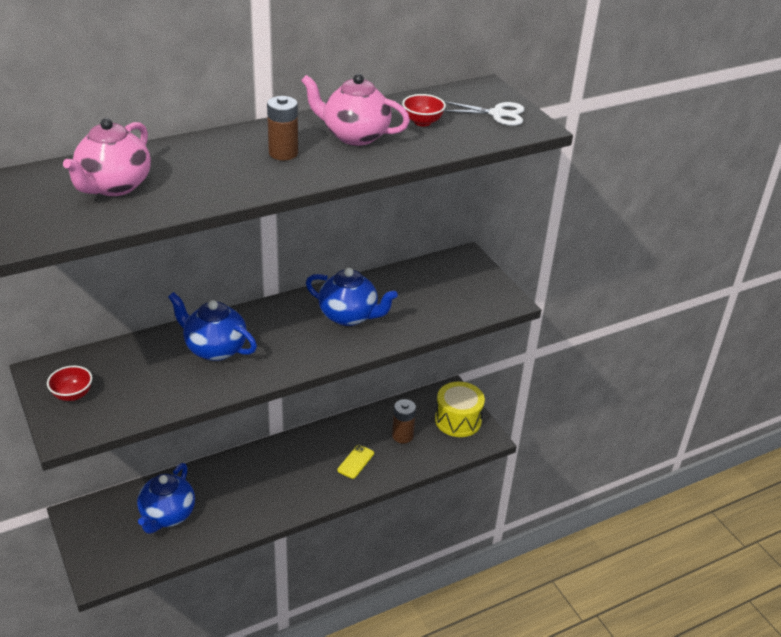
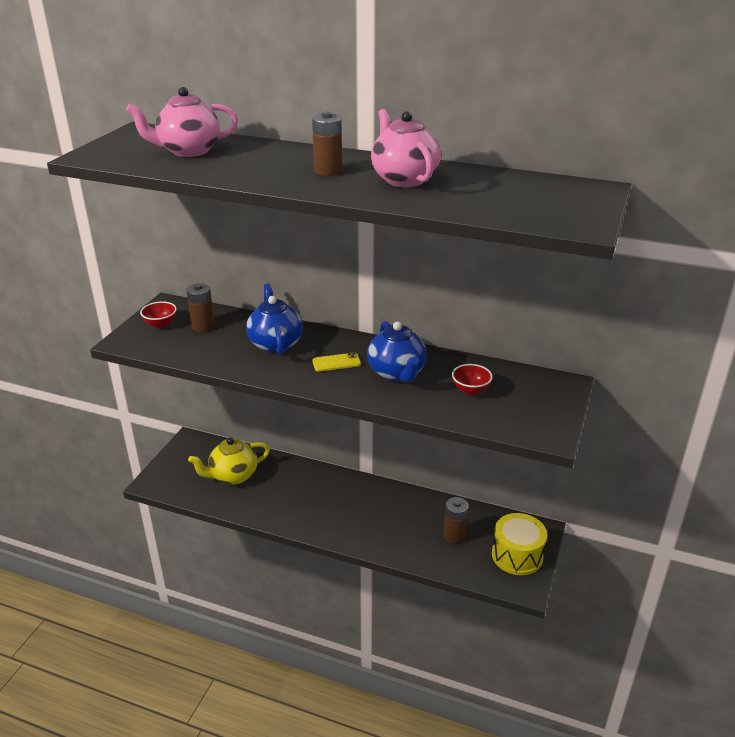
camera: 50 degrees right, 5 degrees down
blue teapot [137,463,195,534] -> yellow teapot [188,437,270,485]
yellow phone [337,445,374,479] -> yellow phone moved to [312,352,361,372]
red bowl [402,94,446,126] -> red bowl moved to [452,364,493,395]
white scissors [444,101,524,126] -> none
none -> brown battery [186,283,215,332]

